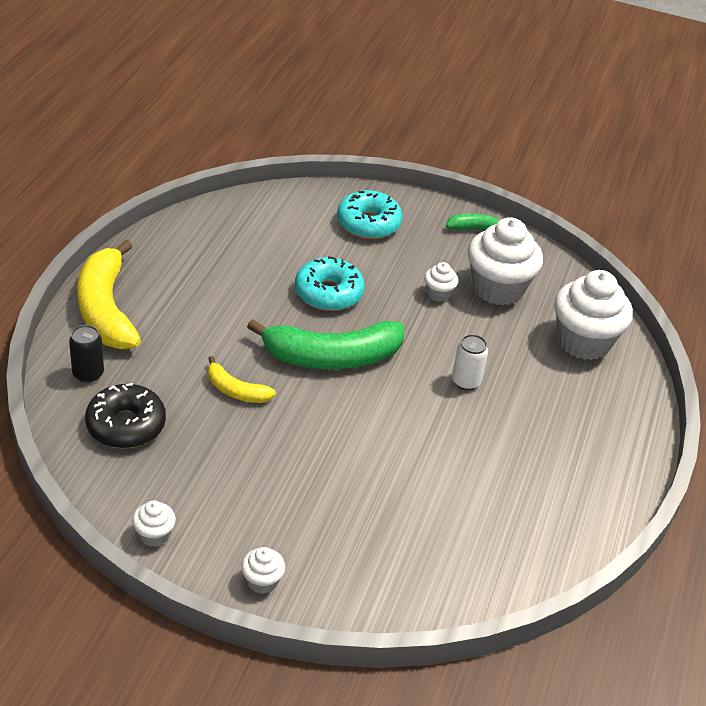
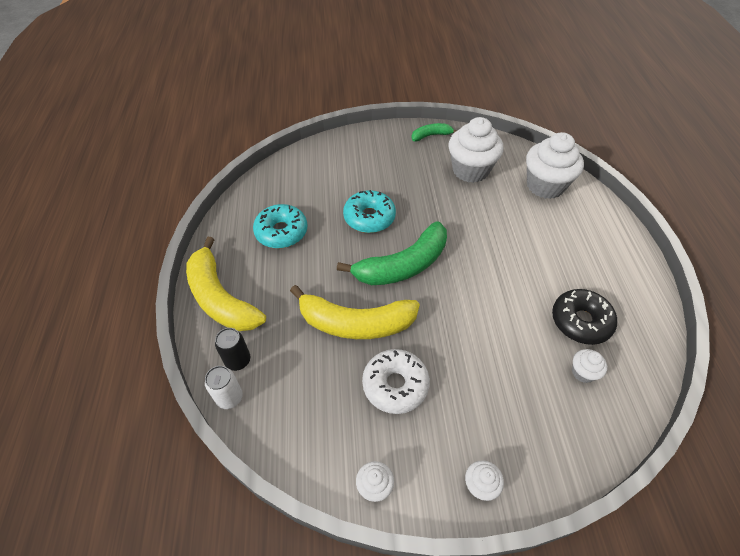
camera: 20 degrees left, 10 degrees up
black donut [85,383,166,448] -> black donut moved to [552,289,617,345]
yellow banana [208,356,276,403] -> yellow banana [290,285,420,339], size x1.98
turquoise donut [337,190,403,239] -> turquoise donut moved to [253,204,307,248]
white cupcake [424,262,459,302] -> white cupcake moved to [572,349,607,383]
white can [452,334,488,391] -> white can moved to [205,366,243,409]
none -> white donut [362,349,430,414]

